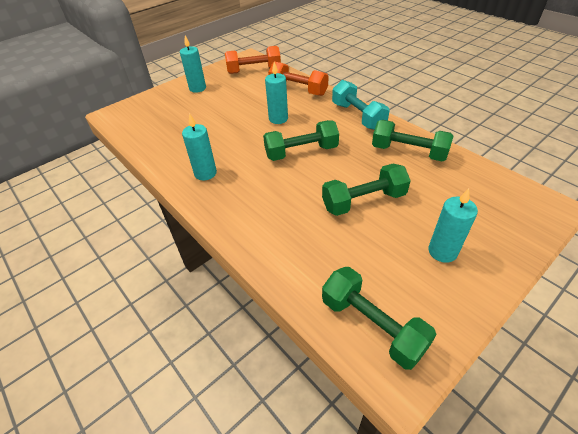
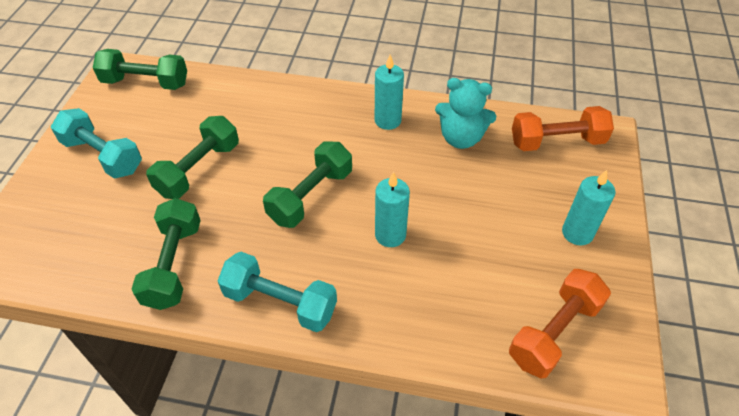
camera: 140 degrees right, 5 degrees up
orange dumbbell [268,61,329,96] -> orange dumbbell moved to [512,106,614,151]
green dumbbell [372,120,453,162] -> green dumbbell turned 75 degrees counterclockwise [132,198,201,310]
turquoise candle [428,188,478,263] -> turquoise dumbbell [51,108,142,179]
none -> turquoise teddy bear [435,78,496,149]

